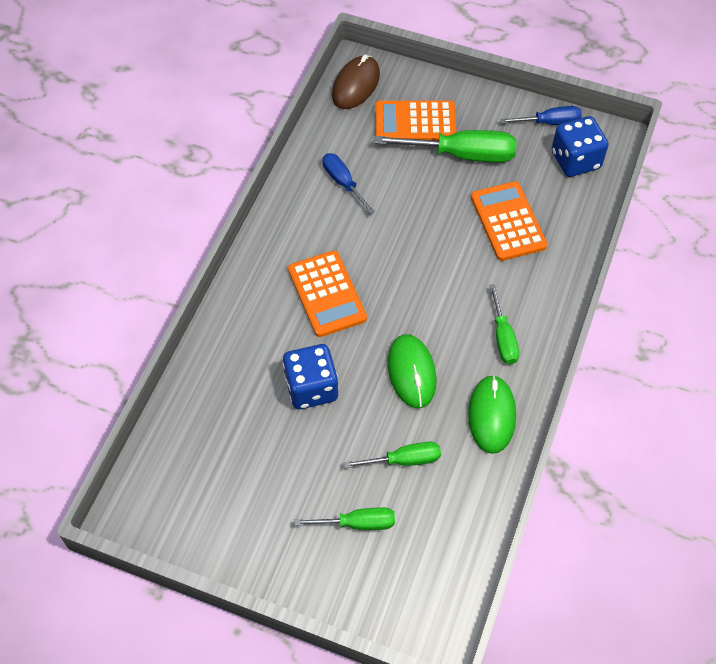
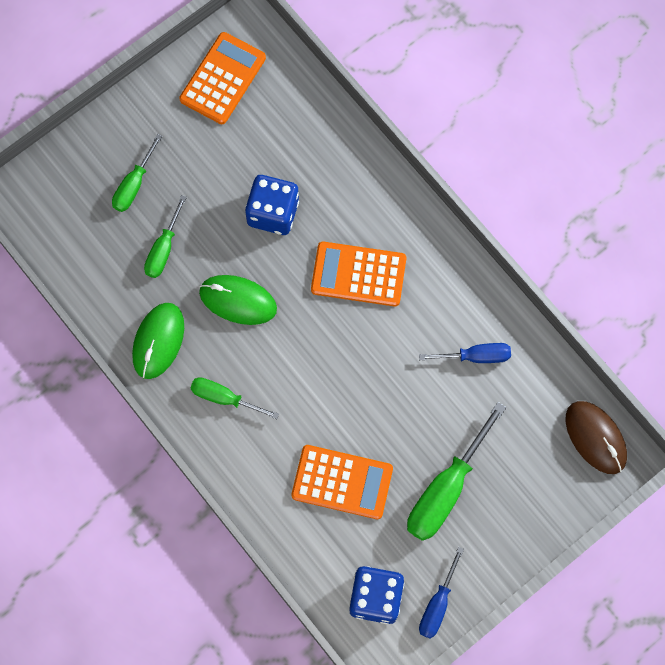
camera: 120 degrees right, 15 degrees up
orange calculator [375,100,456,140] -> orange calculator moved to [179,32,266,124]
green mouse [468,375,516,454] -> green mouse turned 75 degrees clockwise [132,303,184,379]

